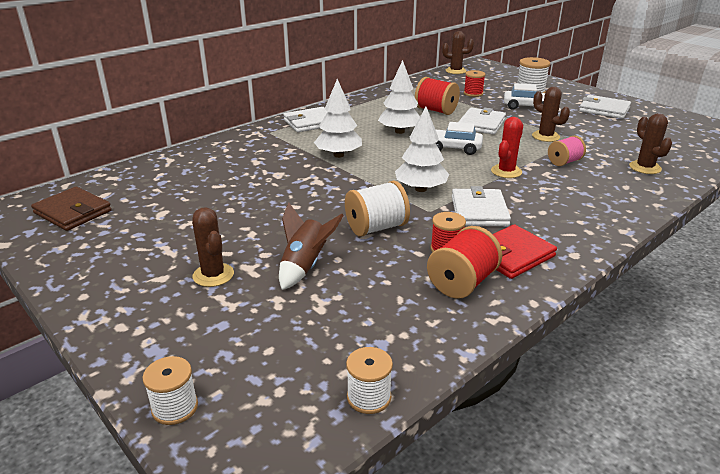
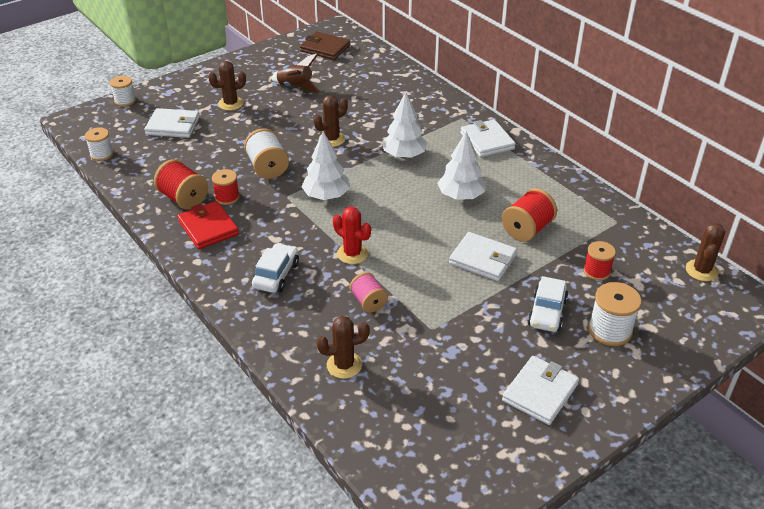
camera: 95 degrees right, 10 degrees up
brown wallet [31,187,112,231] -> brown wallet turned 75 degrees clockwise [300,31,350,60]
brown rocket [279,202,344,290] -> brown rocket moved to [271,54,321,93]
white car [435,122,483,155] -> white car moved to [252,243,299,293]
white wallet [452,186,511,226] -> white wallet moved to [145,108,200,138]
brown cactus [532,87,570,142] -> brown cactus moved to [314,95,348,147]

